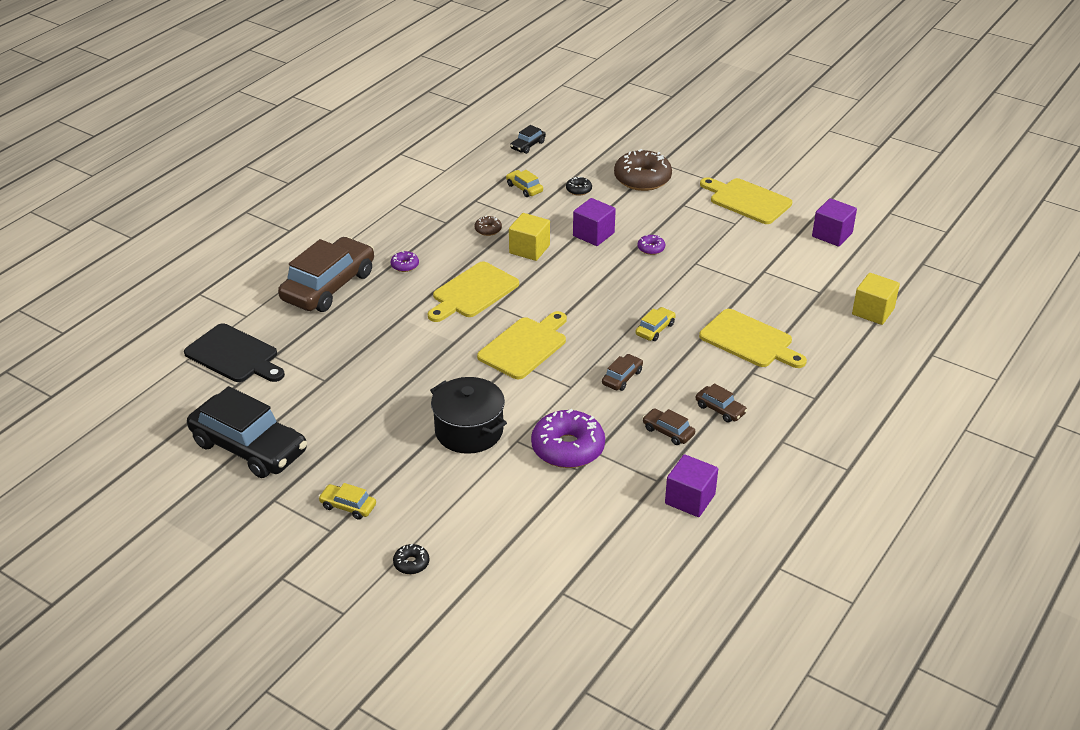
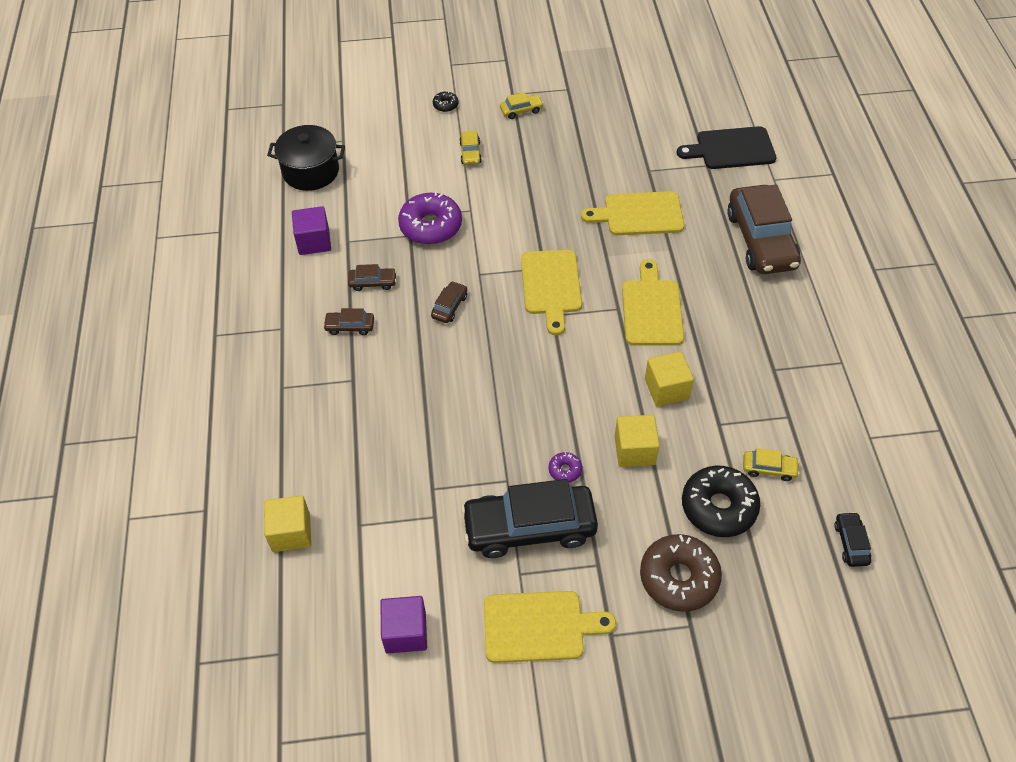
camera: 140 degrees right, 15 degrees up
black car [187,386,307,478] -> black car moved to [461,479,598,558]
purple donut [391,251,419,272] -> none
black pot [430,377,507,454] -> black pot moved to [267,125,345,191]
brown donut [475,216,502,236] -> none
black donut [566,177,592,196] -> black donut [682,466,760,537], size x2.22
purple cube [573,198,616,246] -> yellow cube [615,415,660,467]
brown car [602,354,643,391] -> brown car turned 150 degrees counterclockwise [431,281,467,323]
yellow car [636,307,676,341] -> yellow car moved to [459,131,482,165]
yellow cutting board [699,309,807,368] -> yellow cutting board moved to [581,191,684,235]

